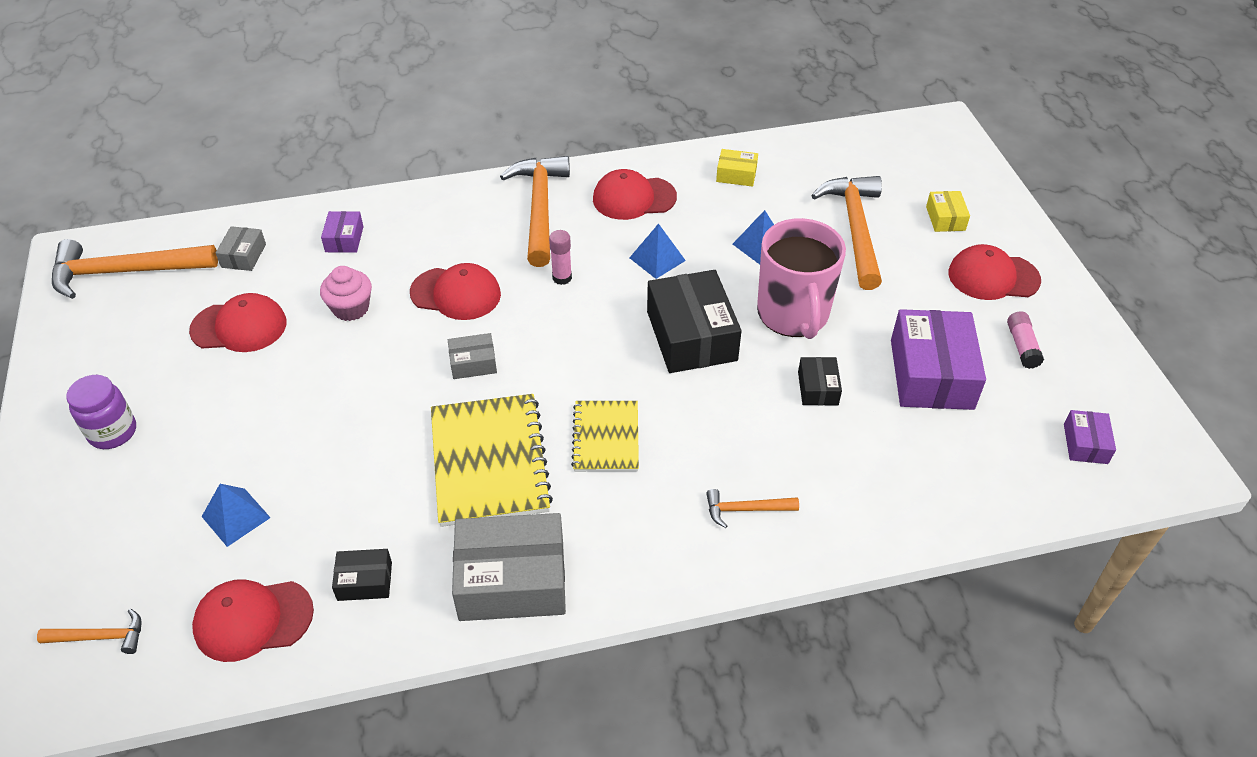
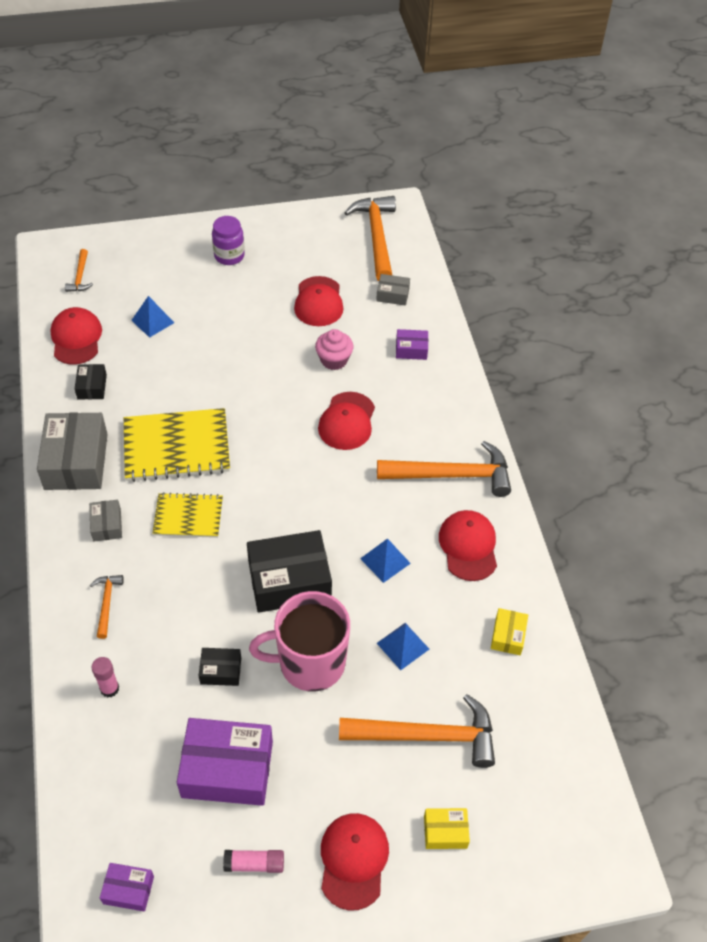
camera: 90 degrees right, 5 degrees up
grey box [448,333,497,379] -> grey box moved to [89,500,122,542]
pink glue stick [549,230,572,285] -> pink glue stick moved to [91,657,119,698]

